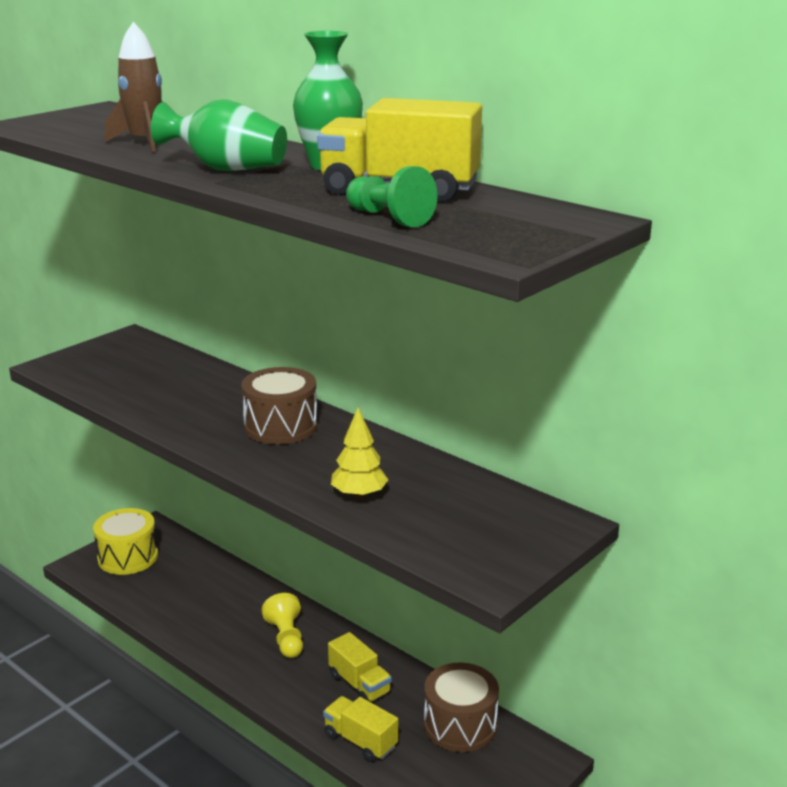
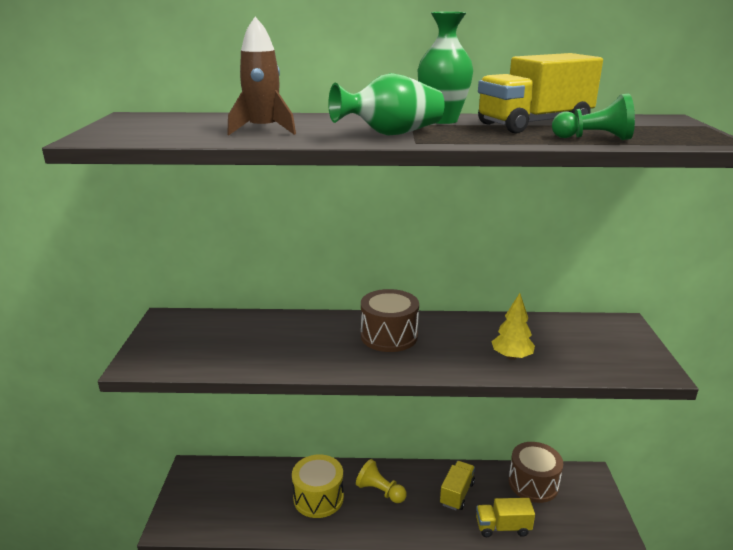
camera: 40 degrees left, 0 degrees up
yellow drum [93,508,158,575] -> yellow drum moved to [292,454,344,518]
yellow truck [328,632,392,702] -> yellow truck turned 75 degrees counterclockwise [440,461,475,510]

